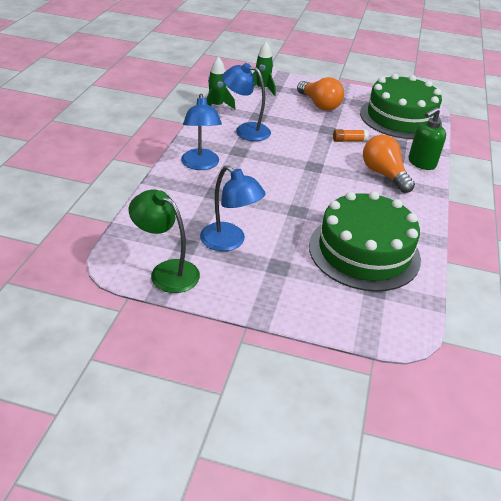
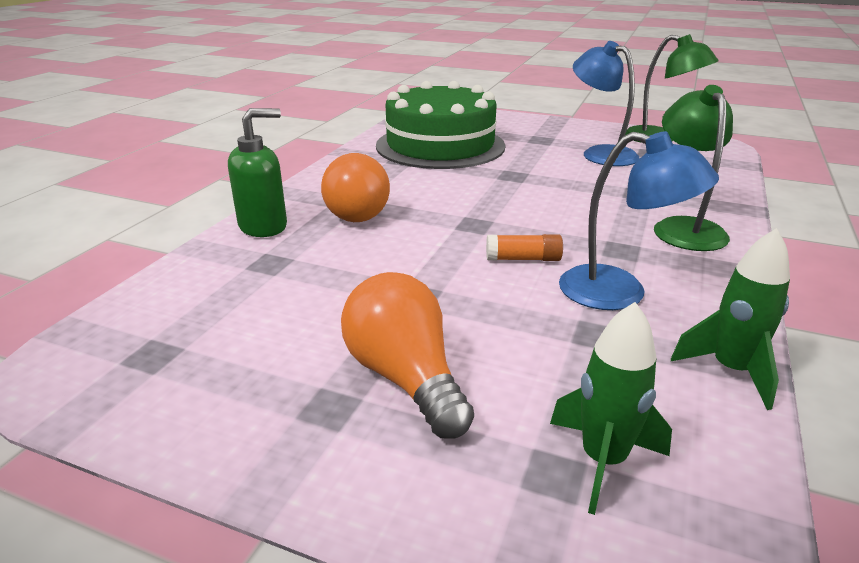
camera: 170 degrees left, 10 degrees down
blue lamp [181,94,222,170] -> green lamp [654,85,733,251]
orange glue stick [333,129,369,142] -> orange glue stick moved to [486,234,563,261]
green cake [360,74,442,139] -> none

